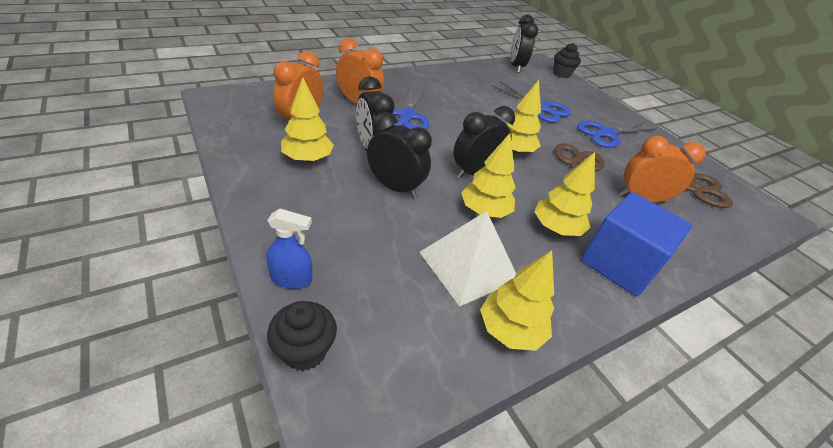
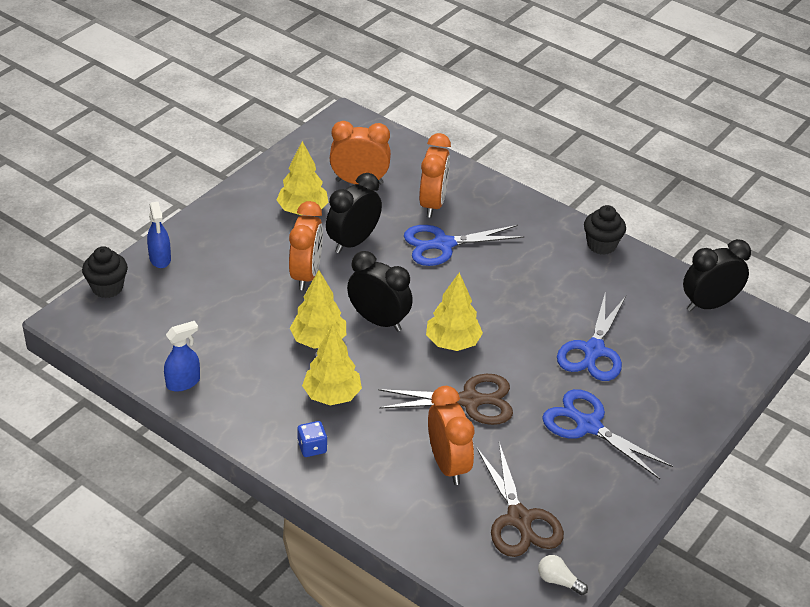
camera: 70 degrees right, 0 degrees up
black clock [367,112,432,198] -> orange clock [289,201,323,290]
white pyramid [419,211,516,306] -> none
yellow tree [480,250,554,351] -> blue spray bottle [164,321,200,392]
black cupcake [553,43,581,78] -> black cupcake moved to [584,205,626,255]
blue cube [581,192,692,297] -> blue dice [297,421,327,457]
none -> white light bulb [538,555,588,595]

